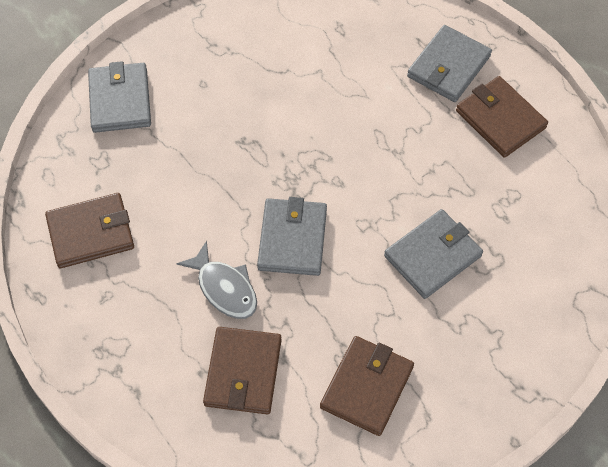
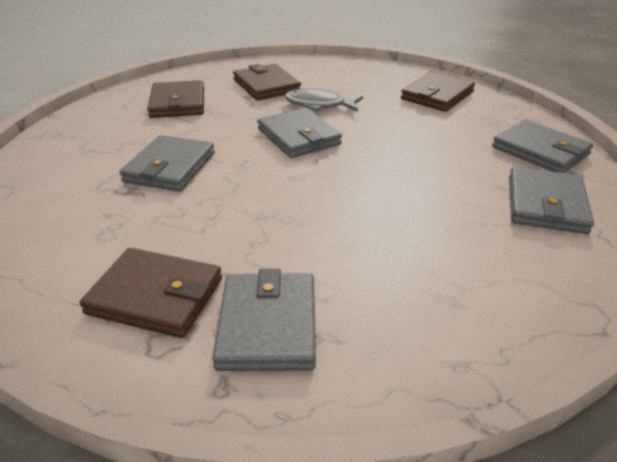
camera: 145 degrees right, 25 degrees down
none -> grey wallet [509,167,594,234]

